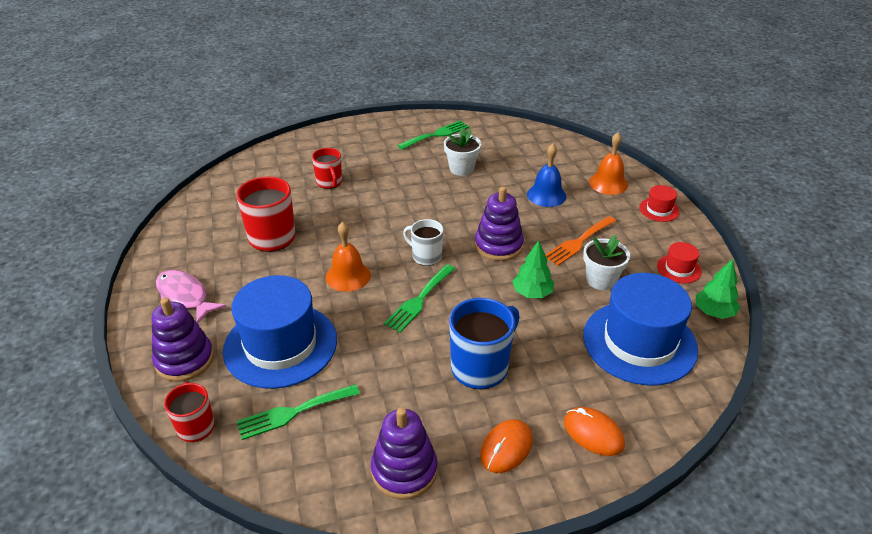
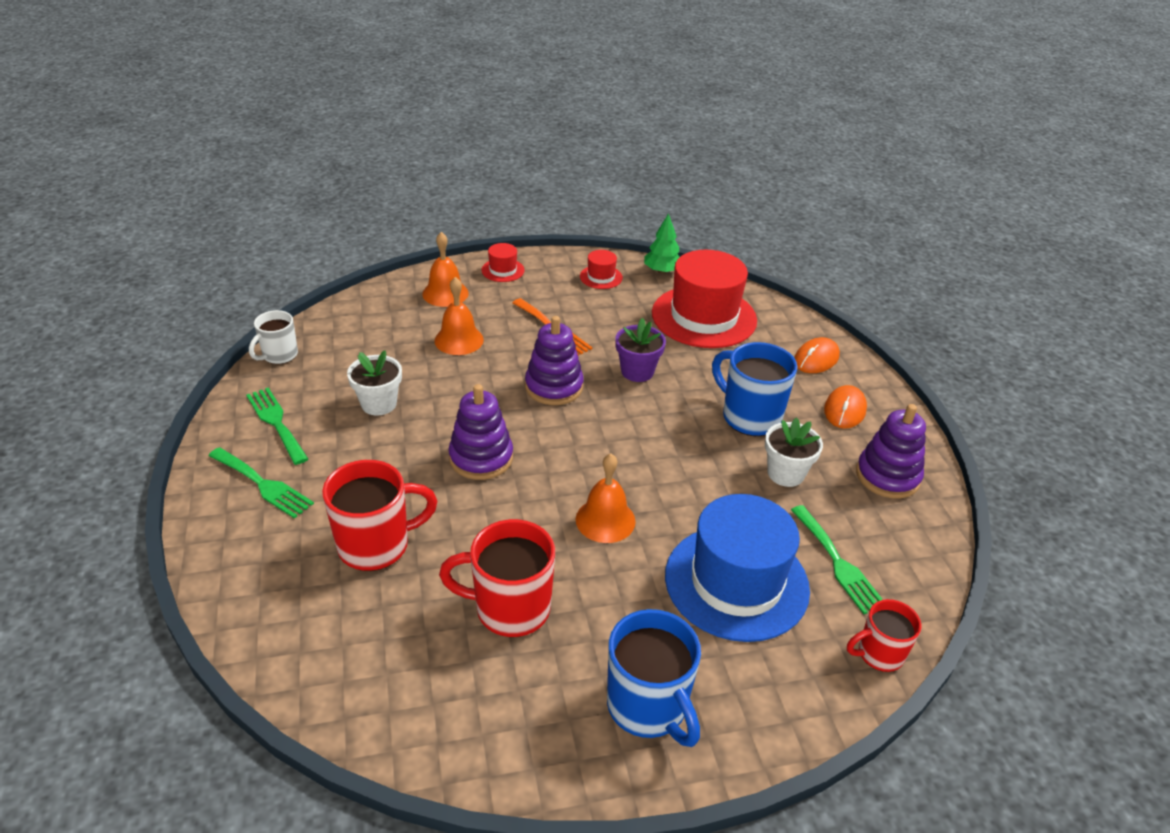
camera: 90 degrees left, 0 degrees up
purple stacking toy [152,298,214,382] -> purple stacking toy moved to [448,384,513,480]
pink fish [156,270,226,323] -> blue mug [607,609,701,747]
red mug [312,148,342,189] -> red mug [322,460,437,571], size x1.65
green fork [384,264,455,333] -> green fork moved to [209,447,314,519]
white mug [403,219,443,266] -> white mug moved to [249,310,298,364]
orange mouse [480,419,532,473] -> orange mouse turned 75 degrees clockwise [824,385,867,429]
green tree [512,240,554,298] -> purple flower pot [615,318,666,382]
blue bell [527,144,567,207] -> orange bell [434,277,484,355]
white flower pot [583,235,630,290] -> white flower pot moved to [765,417,823,487]
blue hat [583,273,698,385] -> red hat [652,250,757,348]

